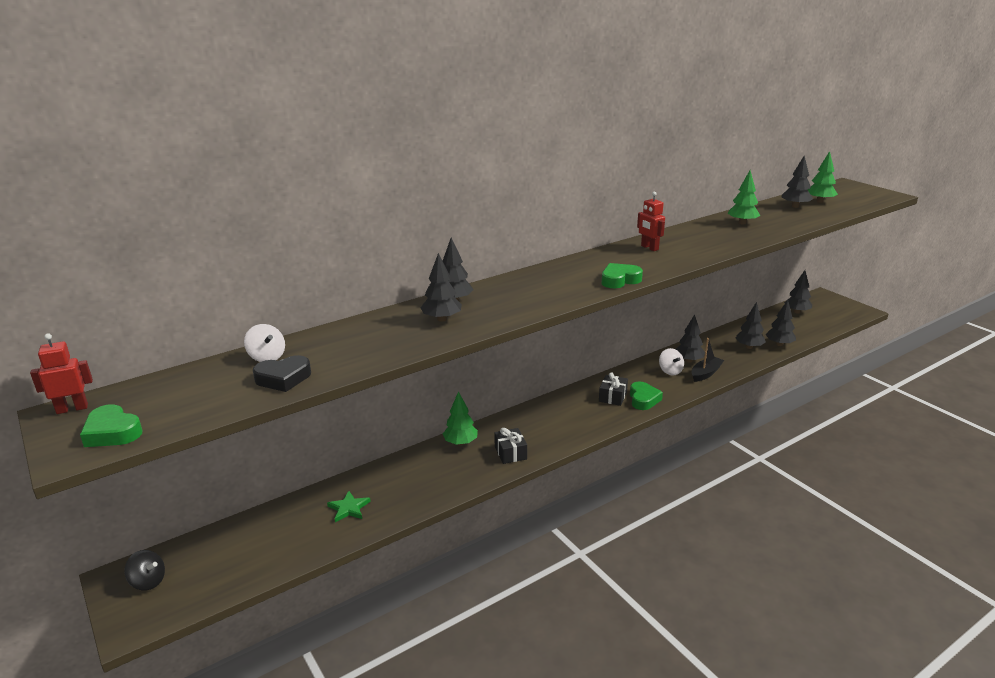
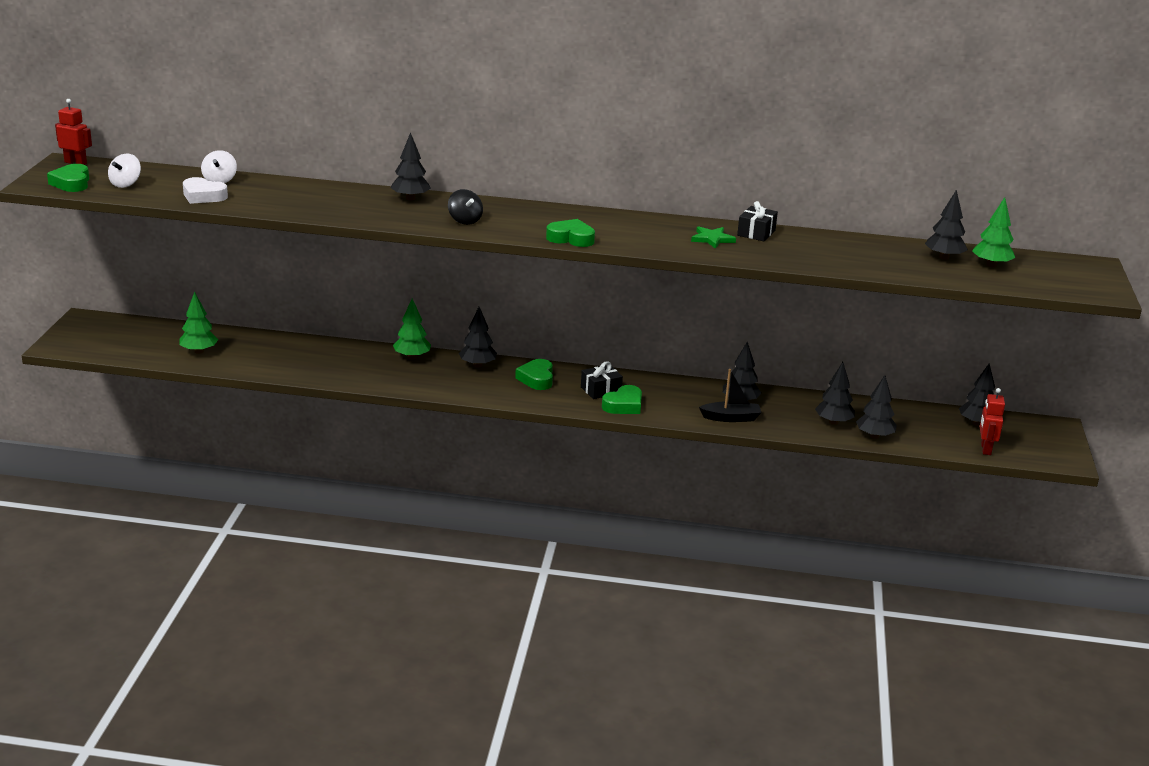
camera: 40 degrees right, 0 degrees up
black spinning top [124,550,165,590] -> black spinning top moved to [448,189,483,225]
black heart [253,355,311,392] -> white heart [183,177,228,204]
green star [327,491,371,522] -> green star moved to [691,226,736,249]
black tree [421,253,462,322] -> black tree moved to [459,307,497,368]
black gift [494,428,527,464] -> black gift moved to [737,201,778,241]
red robot [637,192,665,251] -> red robot moved to [979,388,1005,455]
white spinning top [659,348,684,375] -> white spinning top moved to [108,154,141,188]
green tree [727,170,761,224] -> green tree moved to [179,292,218,354]
none -> green heart [515,359,553,390]

